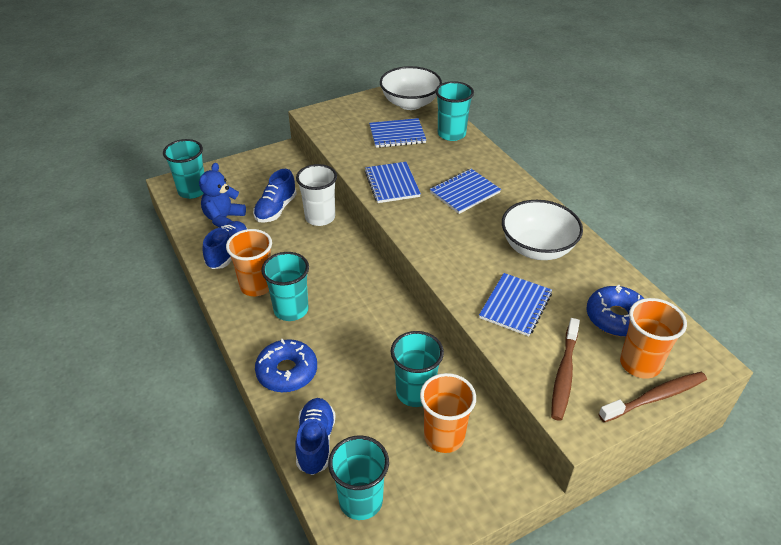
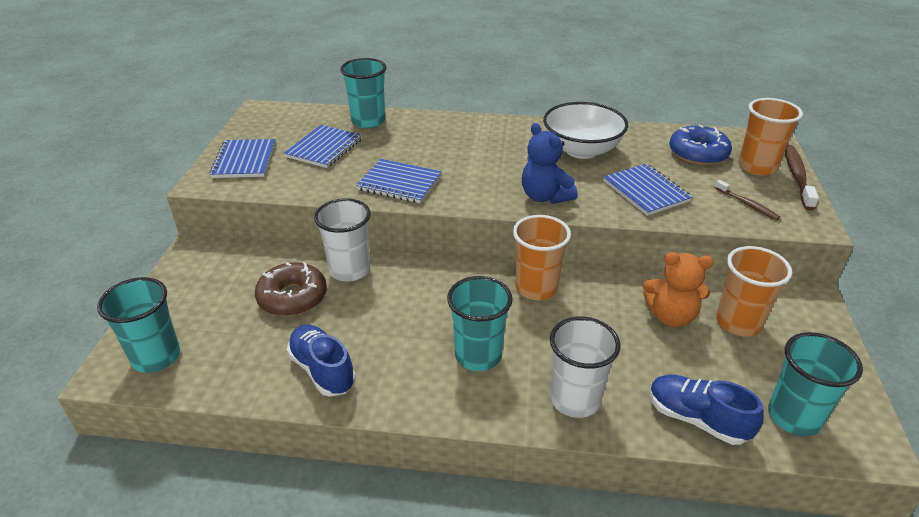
camera: 55 degrees left, 5 degrees down
blue teddy bear [199,163,246,228] -> blue teddy bear moved to [522,123,577,204]
orange cup [226,229,272,296] -> orange cup moved to [513,215,571,300]
blue shoe [253,169,297,223] -> brown donut [255,262,327,316]
blue donut [255,339,317,392] -> white cup [550,316,620,418]
white bowl [380,66,442,110] -> none
turquoise cup [391,331,444,407] -> orange teddy bear [643,252,713,327]
blue notebook [430,169,501,214] -> blue notebook moved to [209,139,275,178]
brown toothbrush [551,318,580,421] -> brown toothbrush [714,180,780,220], size x0.60

